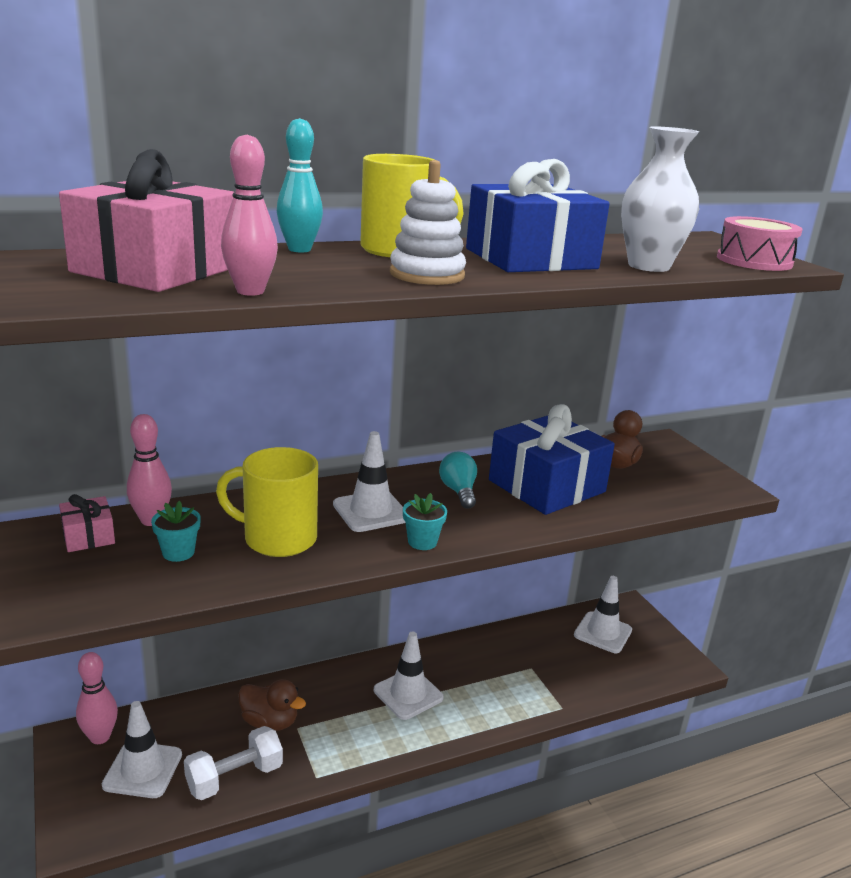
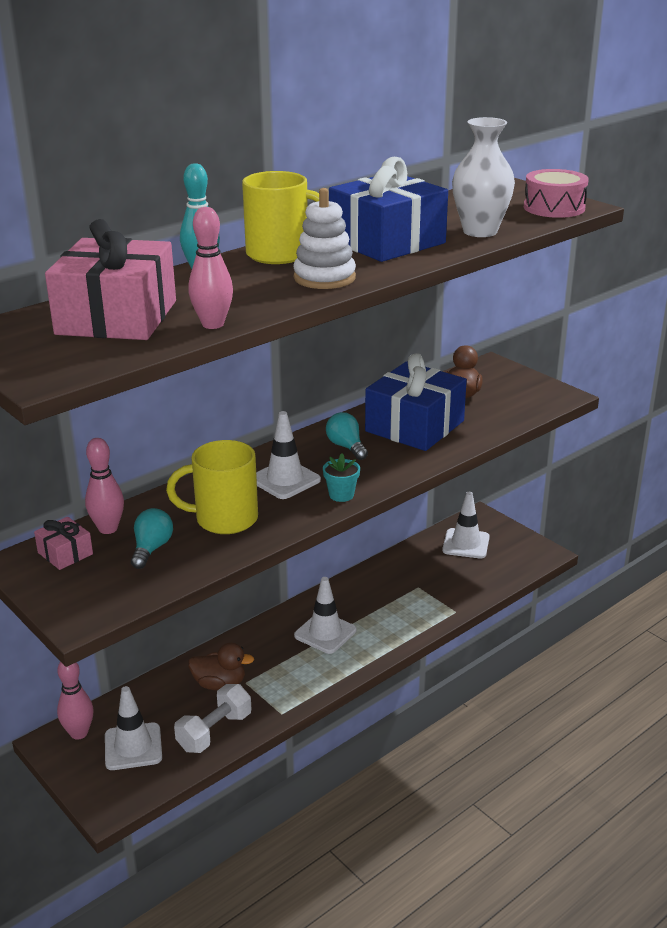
camera: 15 degrees left, 5 degrees up
turquoise flower pot [151,501,200,562] -> turquoise light bulb [131,508,173,569]

